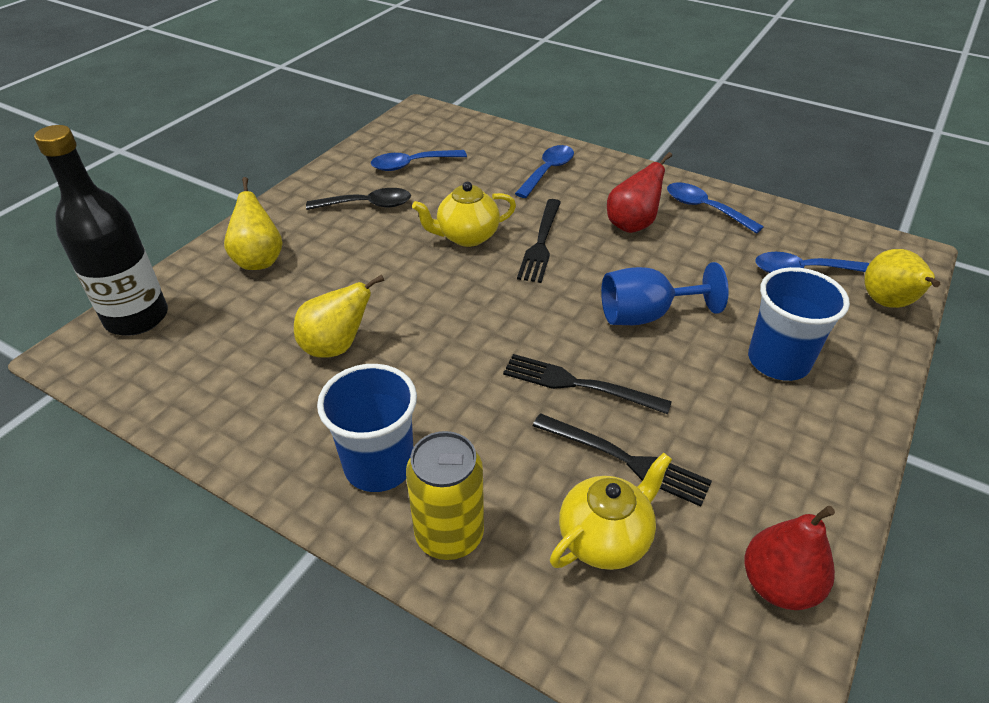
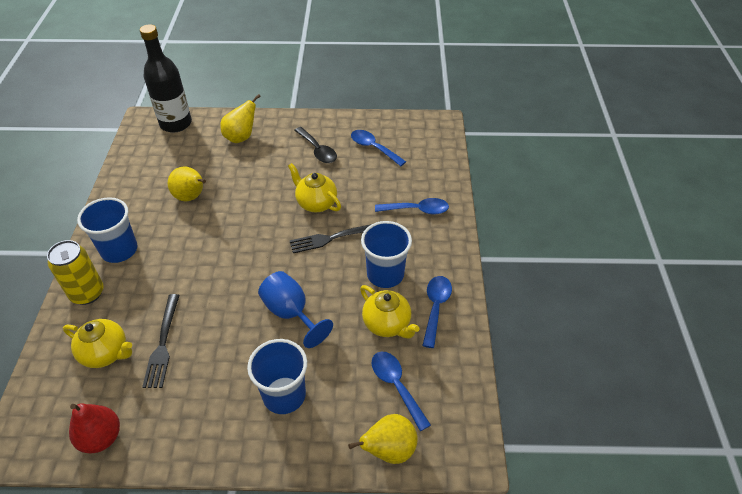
camera: 60 degrees right, 5 degrees up
black fork [503,354,672,414] -> none
red pear [607,152,672,233] -> blue cup [361,221,412,288]
none -> yellow teapot [360,285,420,338]

